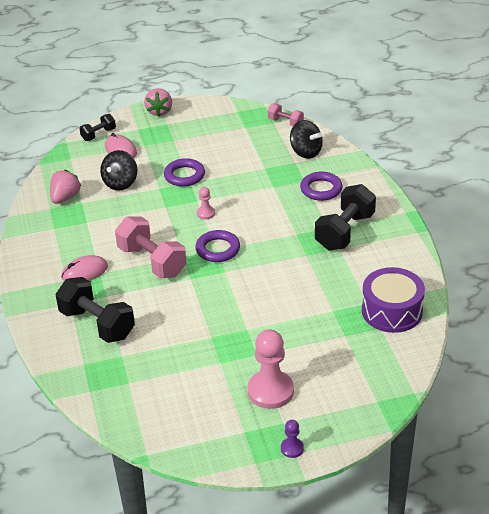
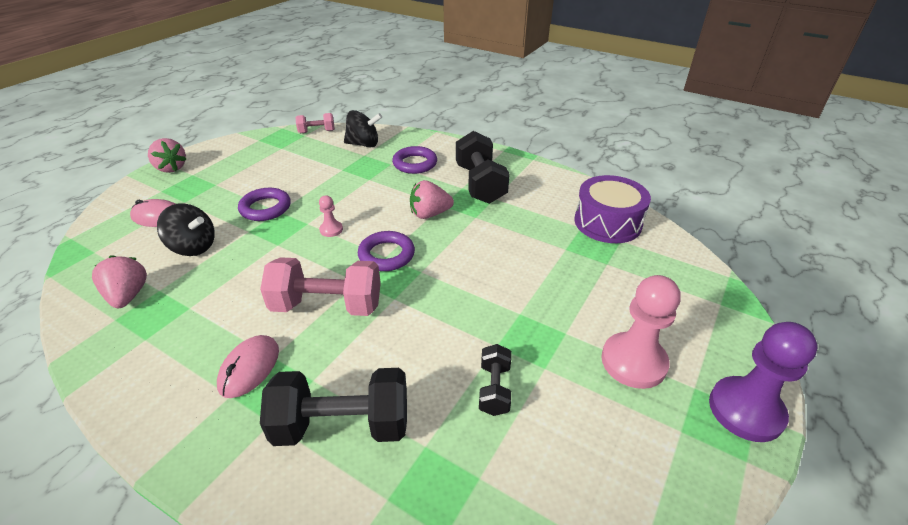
camera: 45 degrees left, 0 degrees up
black dumbbell [79,114,116,141] -> black dumbbell moved to [479,344,511,416]
black spinning top [100,150,137,191] -> black spinning top turned 45 degrees counterclockwise [157,204,215,256]
purple pawn [281,420,304,458] -> purple pawn [709,322,817,442], size x2.11
none -> pink strawberry [410,180,454,219]

